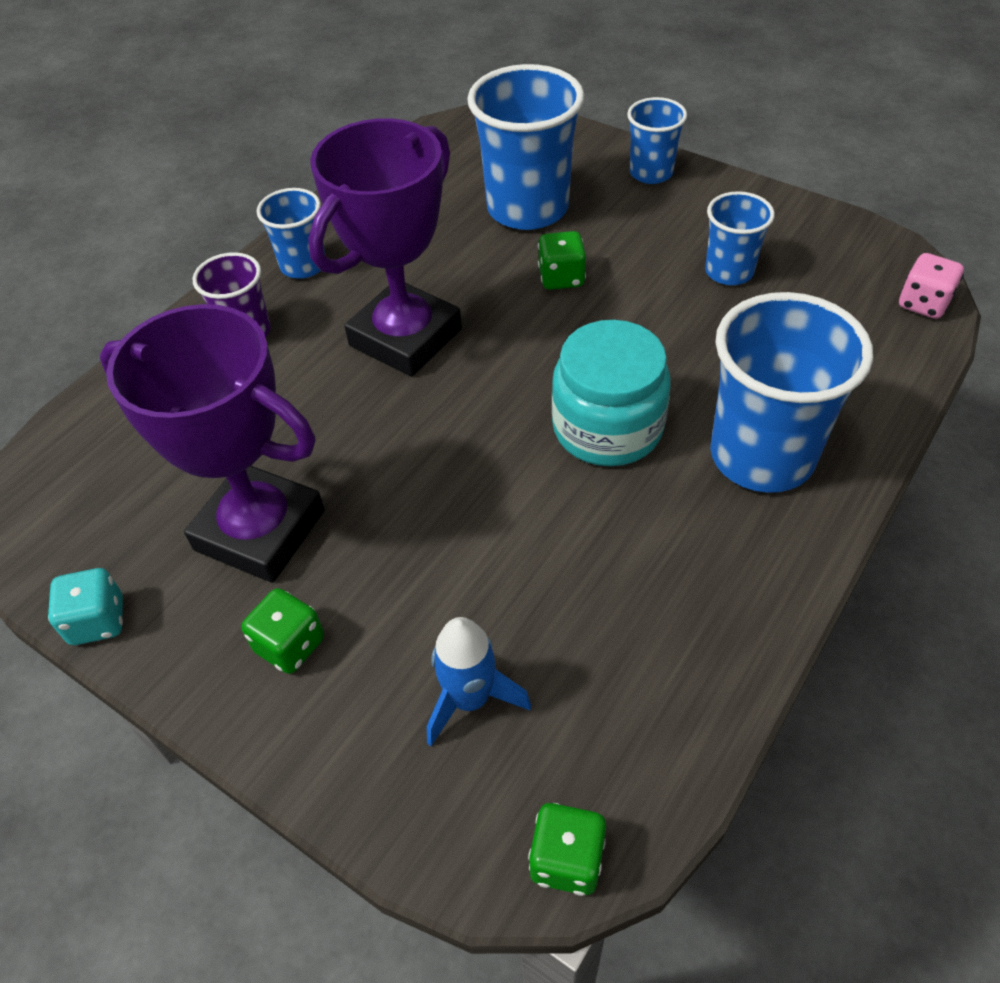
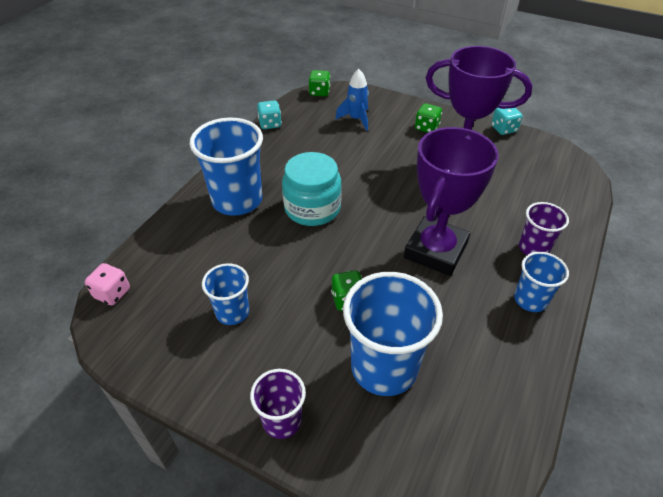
camera: 170 degrees right, 5 degrees down
blue cup [627,97,687,184] -> purple cup [250,369,306,439]
none -> turquoise dice [257,100,282,129]

